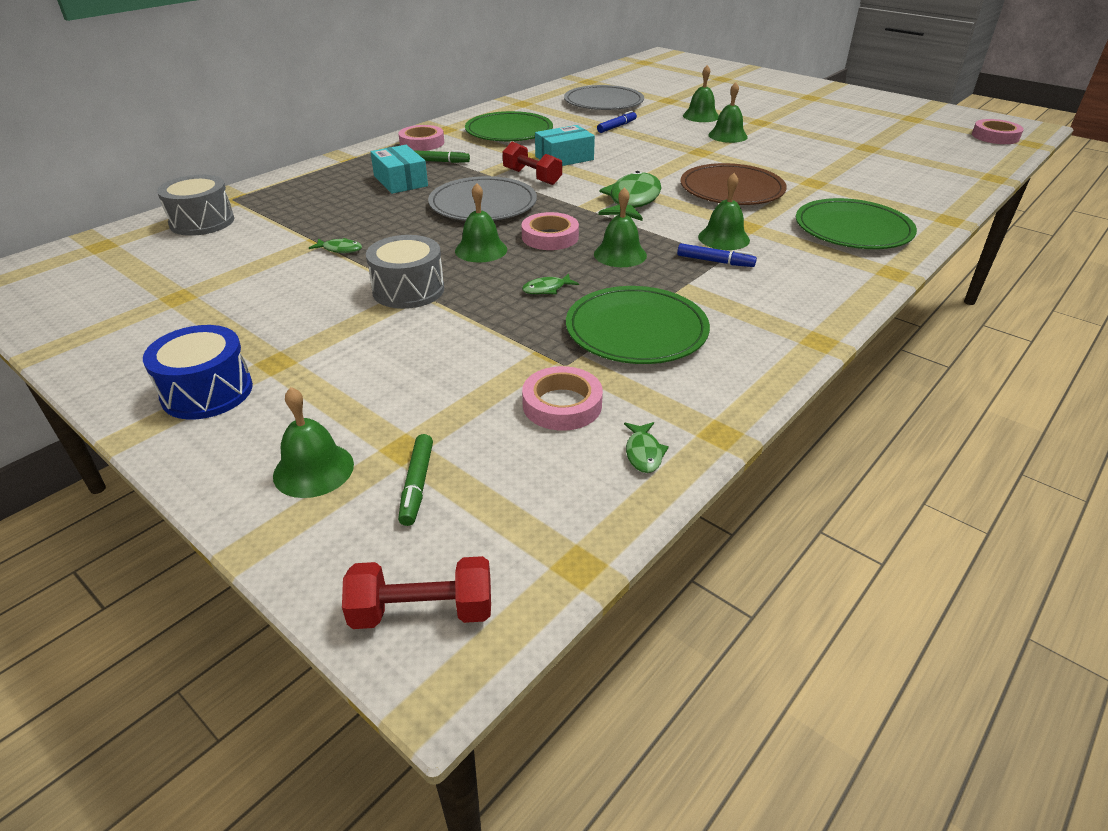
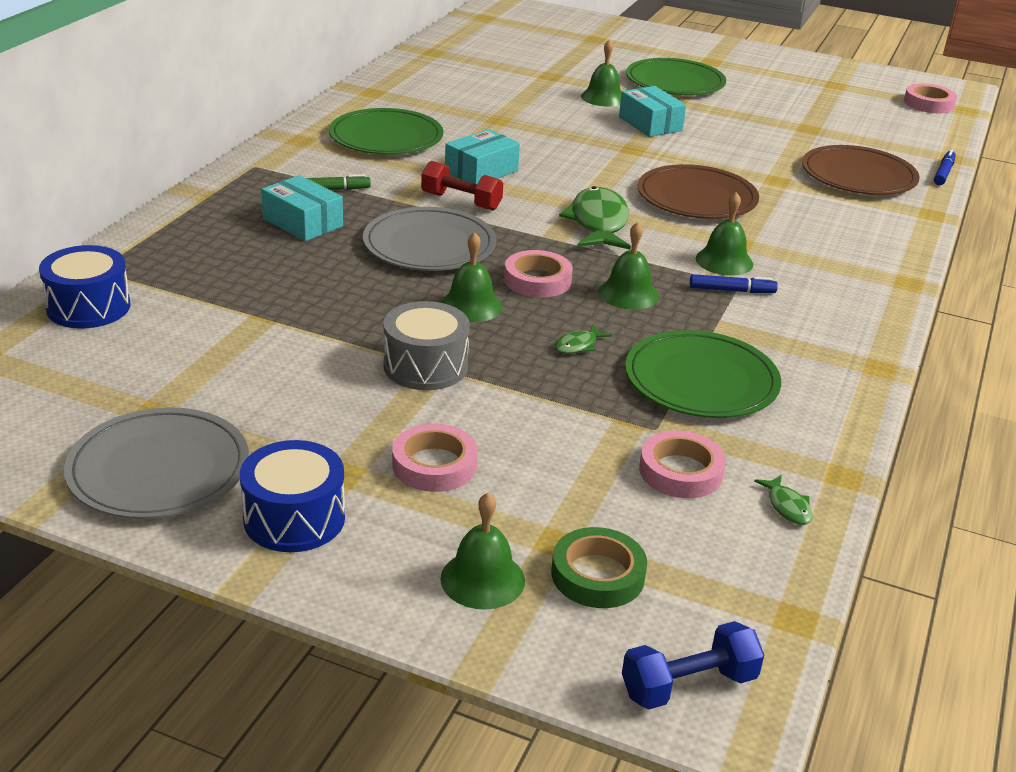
camera: 20 degrees left, 5 degrees down
grey drum [157,175,234,236] -> blue drum [39,245,131,329]
green fish [309,238,362,253] -> none
red dumbbell [342,556,491,629] -> blue dumbbell [622,621,764,709]
pink tape [398,125,444,151] -> pink tape moved to [392,424,478,492]
green marker [398,434,433,526] -> green tape [551,527,647,608]
grey plate [564,85,644,110] -> grey plate moved to [64,407,249,519]
blue marker [597,111,637,133] -> blue marker moved to [934,149,956,185]
green bell [709,82,748,143] -> turquoise box [619,86,686,137]
green plate [796,198,917,249] -> green plate moved to [626,58,726,95]
none -> brown plate [802,145,920,195]

